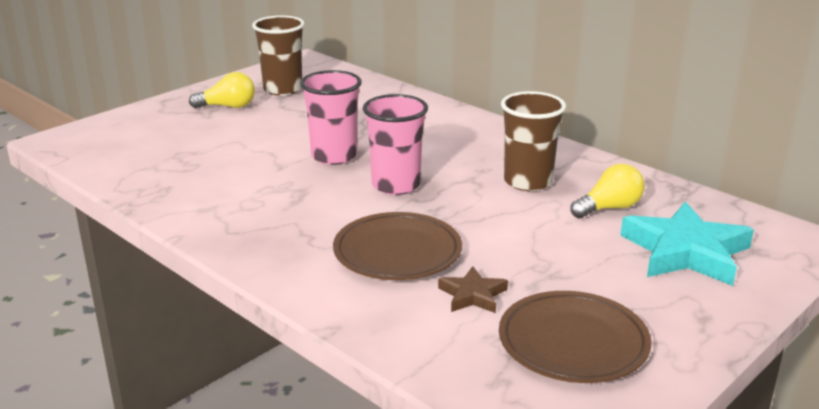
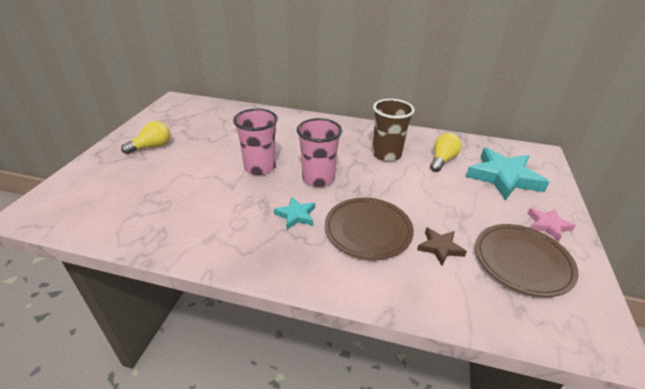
camera: 30 degrees left, 10 degrees up
brown cup [252,15,305,96] -> none
none -> turquoise star [274,197,315,229]
none -> pink star [528,208,576,242]

